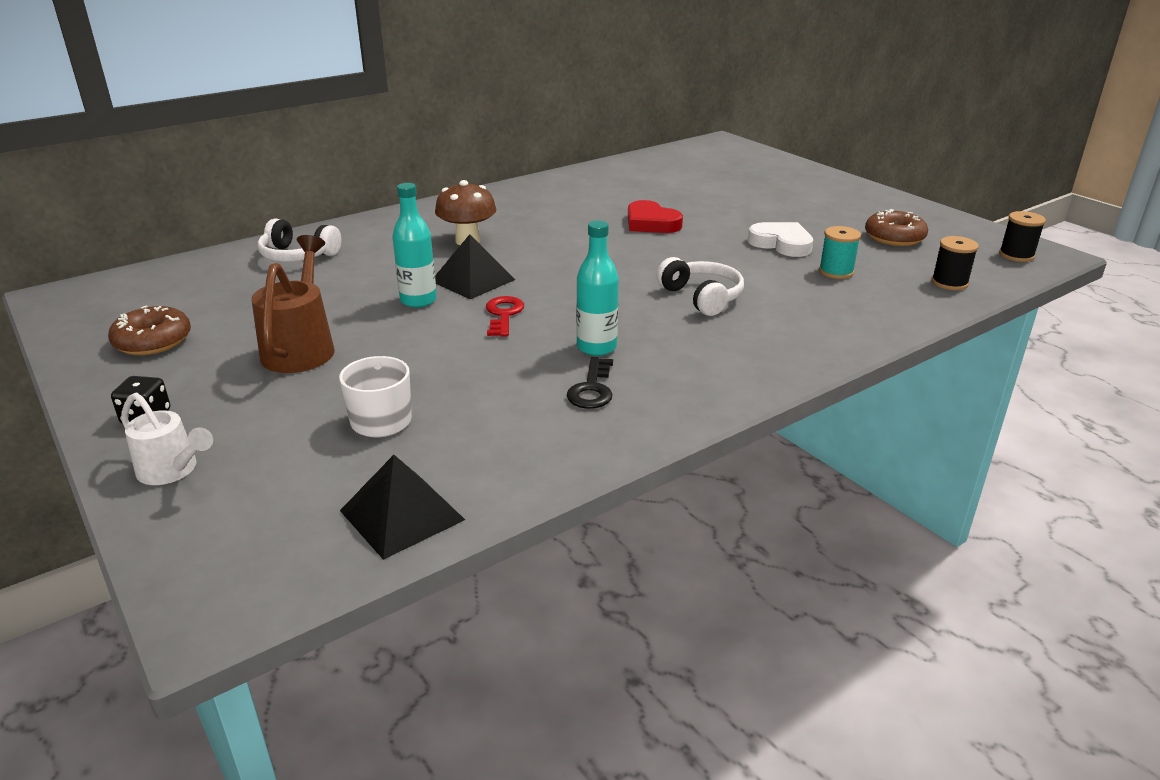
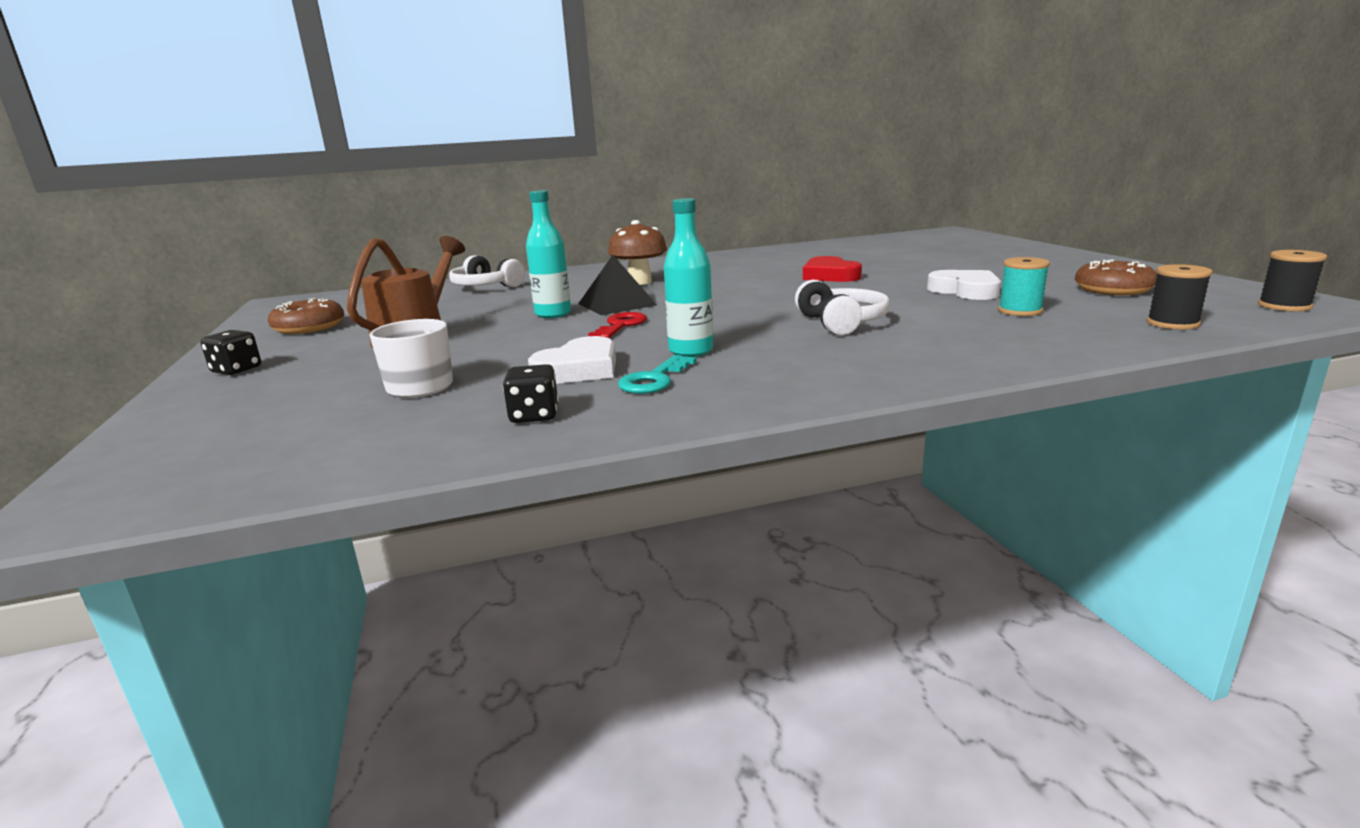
camera: 20 degrees right, 10 degrees down
white watering can [121,393,213,485] -> none
black pyramid [340,455,465,560] -> none
black key [567,357,613,409] -> turquoise key [618,355,697,394]
none -> black dice [503,364,559,423]
none -> white heart [528,336,616,384]

